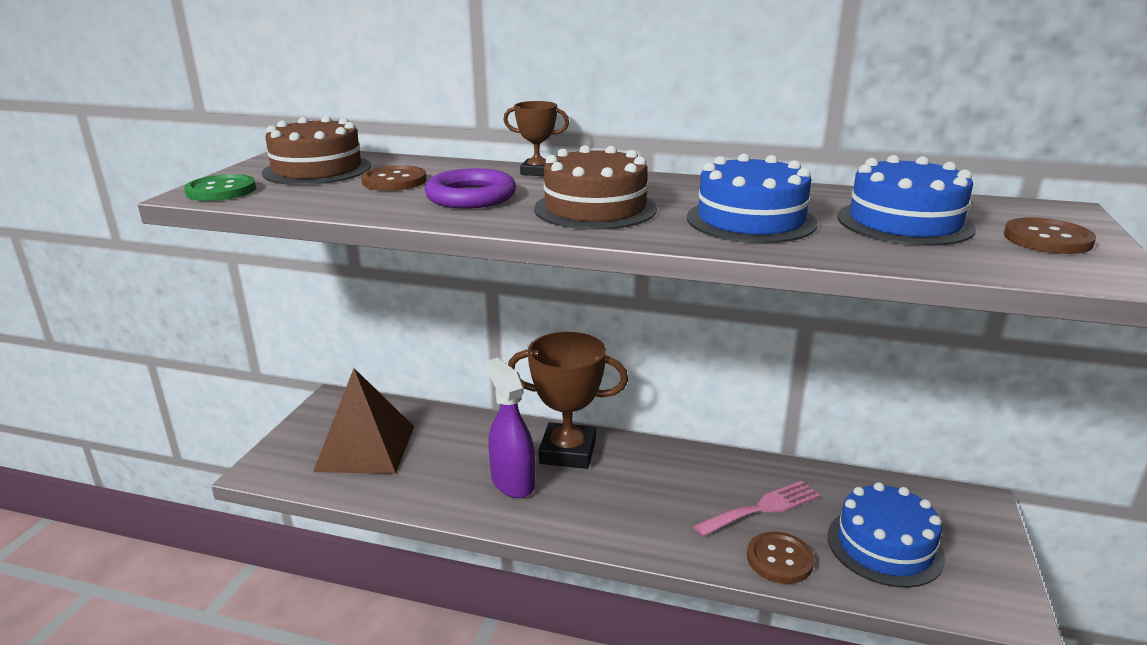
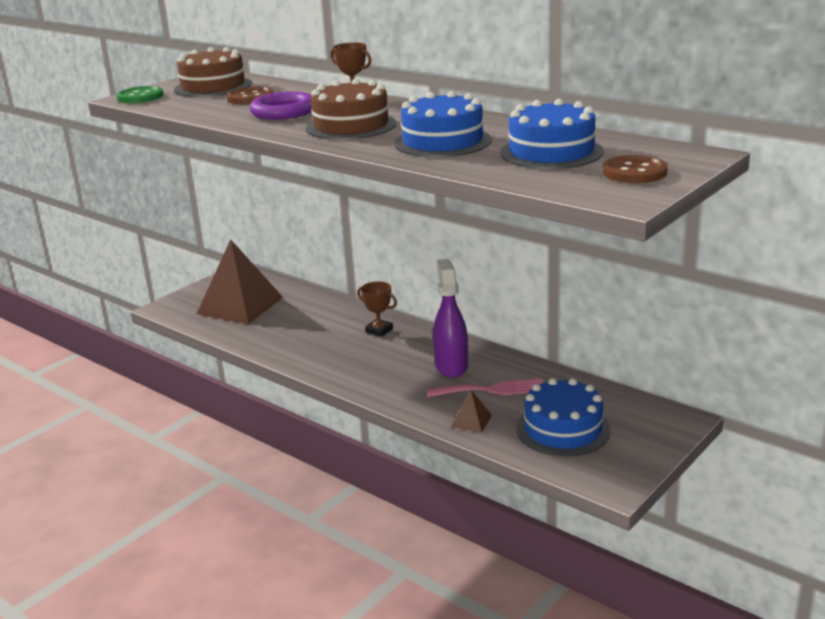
camera: 25 degrees right, 0 degrees up
purple spray bottle [485,358,535,498] -> purple spray bottle moved to [433,259,468,378]
brown trophy [508,332,628,469] -> brown trophy [357,281,397,337], size x0.50
brown button [747,532,814,584] -> brown pyramid [451,389,492,433]

